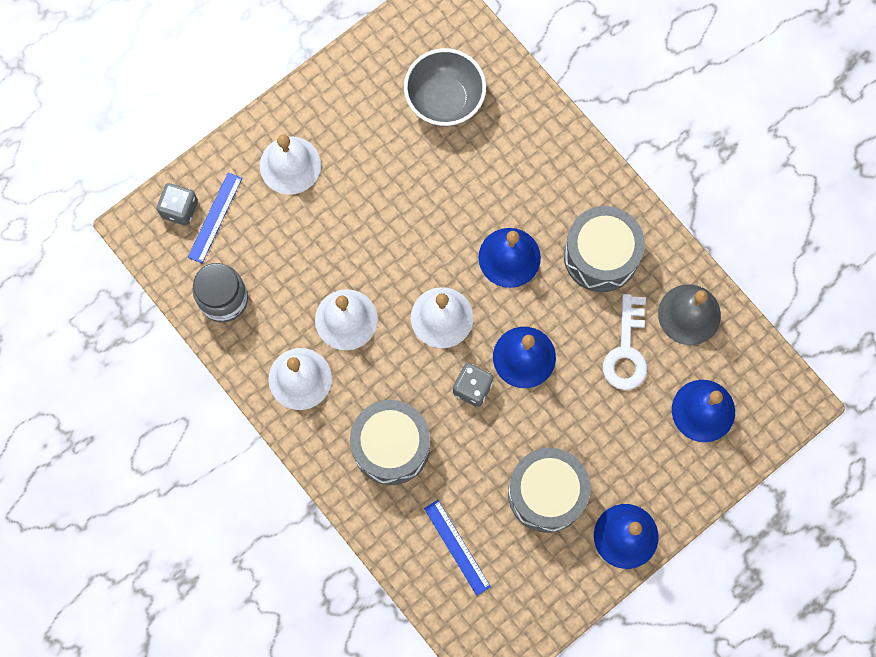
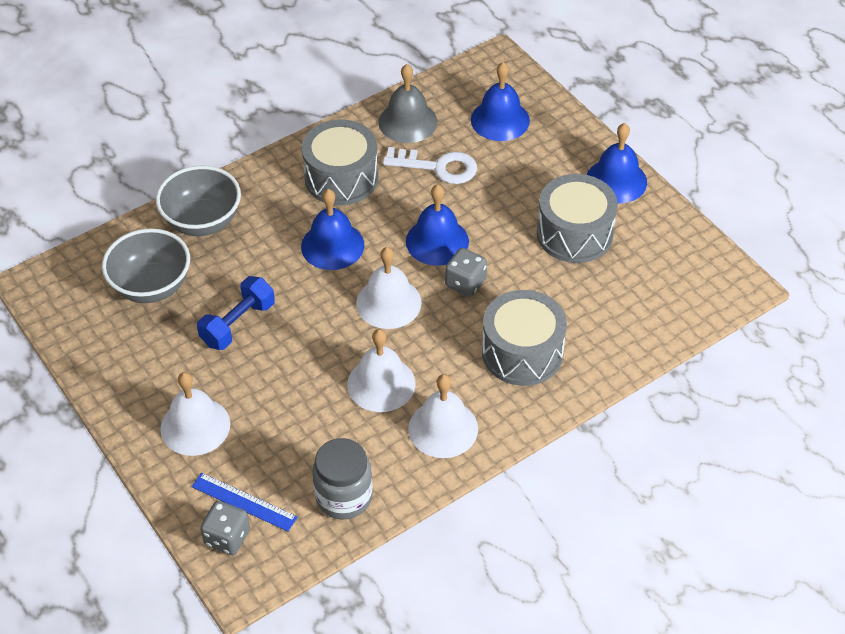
camera: 85 degrees left, 25 degrees down
blue ruler [424,500,491,596] -> none
none -> grey bowl [156,165,241,236]
none -> blue dumbbell [197,276,275,350]

